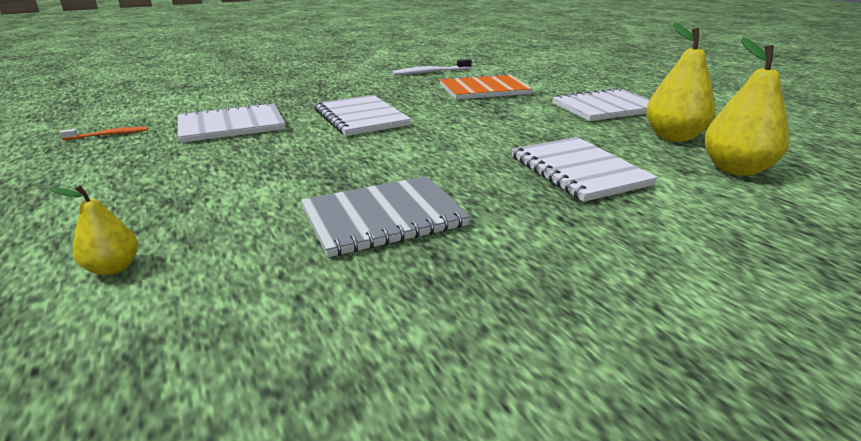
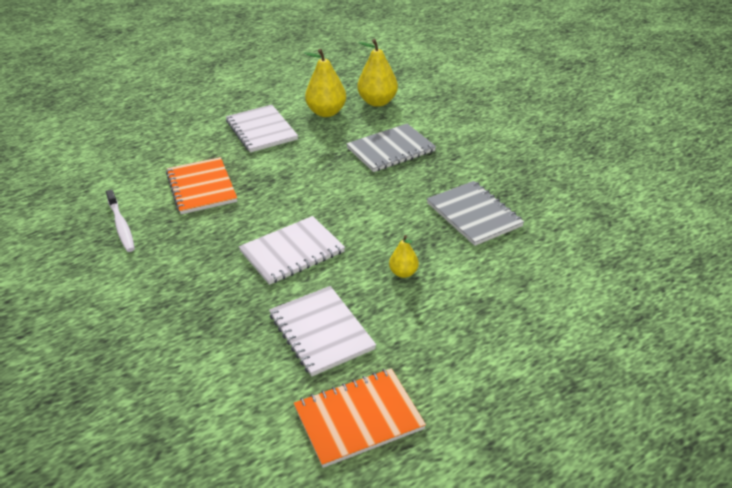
camera: 95 degrees left, 10 degrees up
yellow pear [49,185,138,275] -> yellow pear moved to [389,235,419,278]
orange toothbrush [60,127,148,140] -> orange notebook [294,368,426,468]
white notebook [511,137,658,202] -> grey notebook [346,124,436,172]

